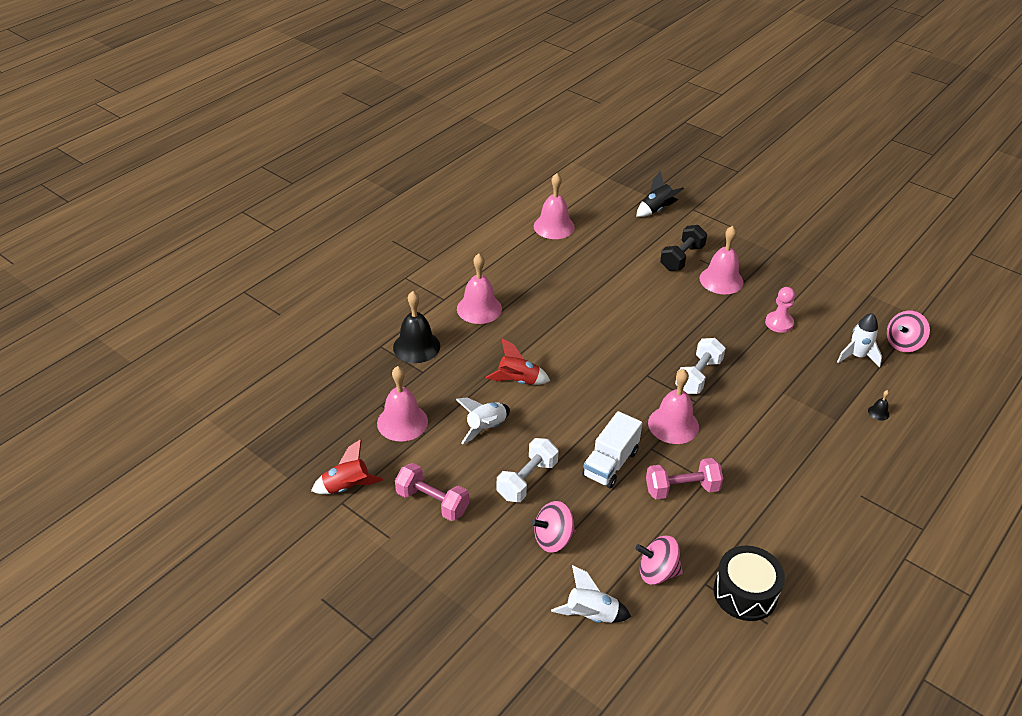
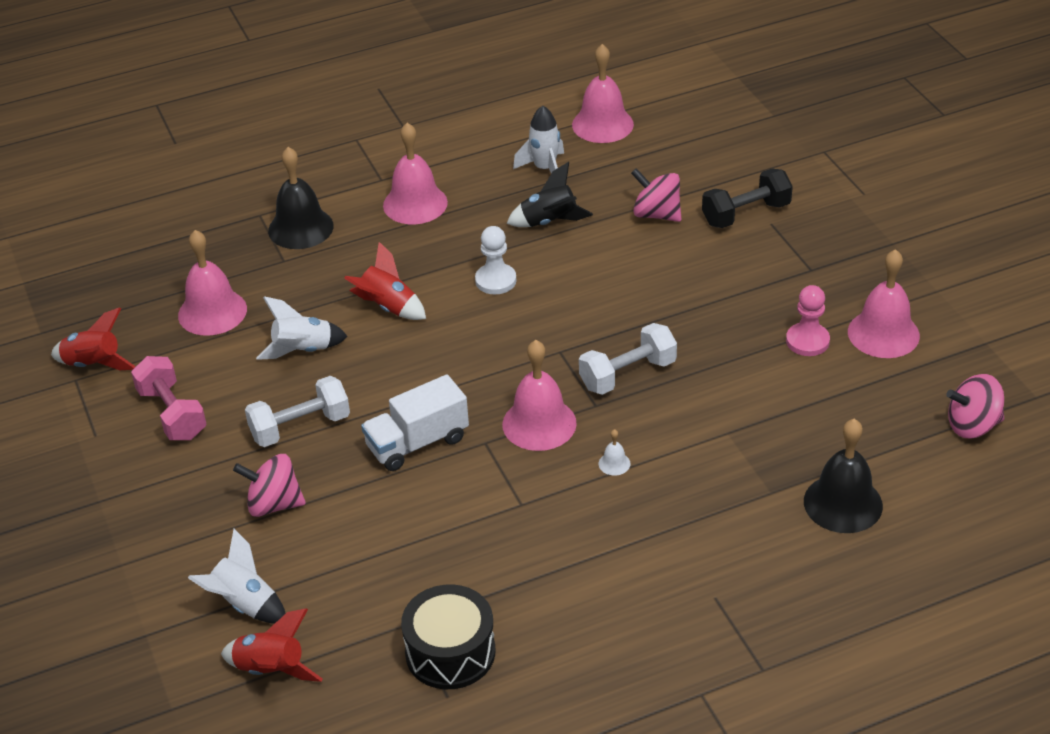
camera: 30 degrees right, 0 degrees up
pink spinning top [635,536,683,585] -> pink spinning top moved to [631,168,681,222]
black rocket [636,171,684,217] -> black rocket moved to [506,162,593,227]
pink dumbbell [646,458,723,500] -> none
pink bell [700,226,744,294] -> pink bell moved to [848,249,920,358]
white rocket [837,313,882,367] -> white rocket moved to [513,106,564,174]
black bell [868,390,890,421] -> black bell [804,419,883,533], size x2.38
none -> red rocket [221,608,322,682]
none -> white pawn [475,226,516,294]
none -> white bell [599,429,630,476]

